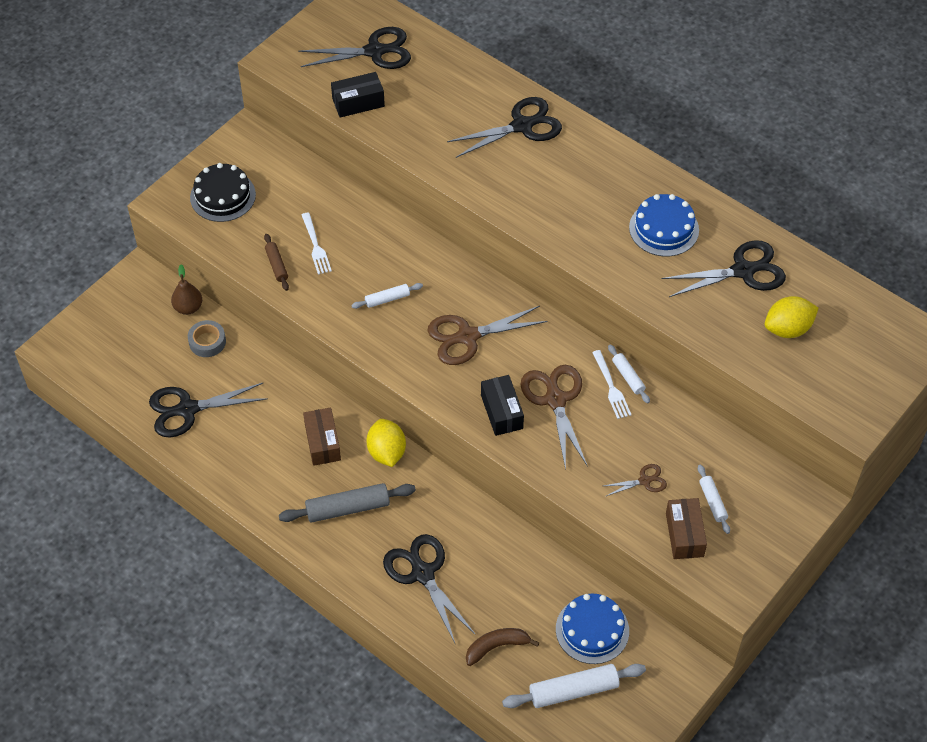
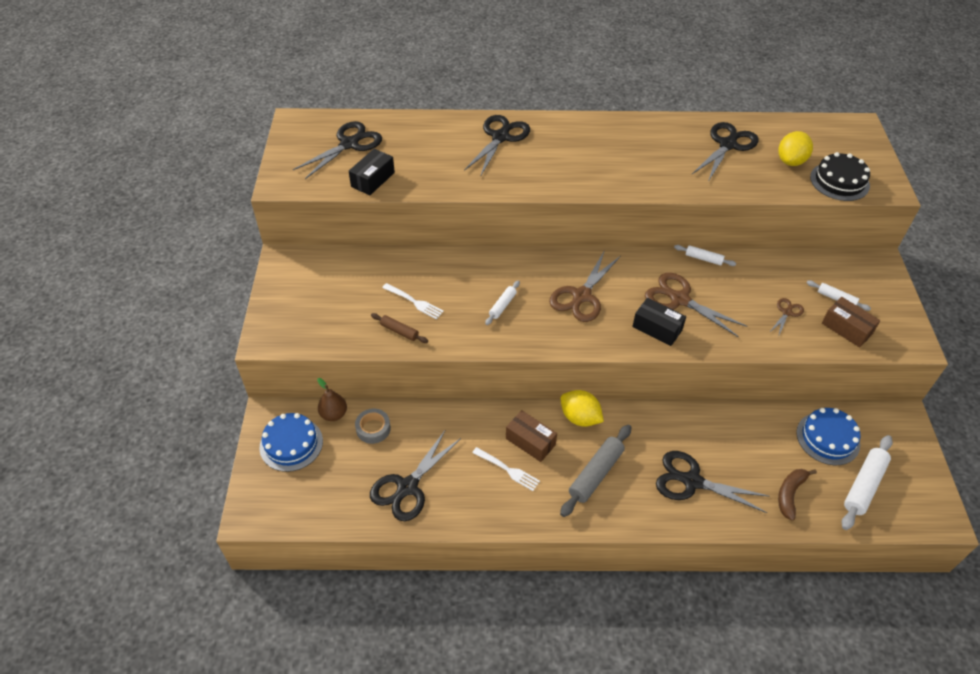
camera: 40 degrees left, 5 degrees down
black cake [190,163,256,222] -> black cake moved to [810,152,870,201]
white fork [592,350,632,419] -> white fork moved to [472,447,540,491]
blue cake [629,194,699,256] -> blue cake moved to [260,413,323,472]

